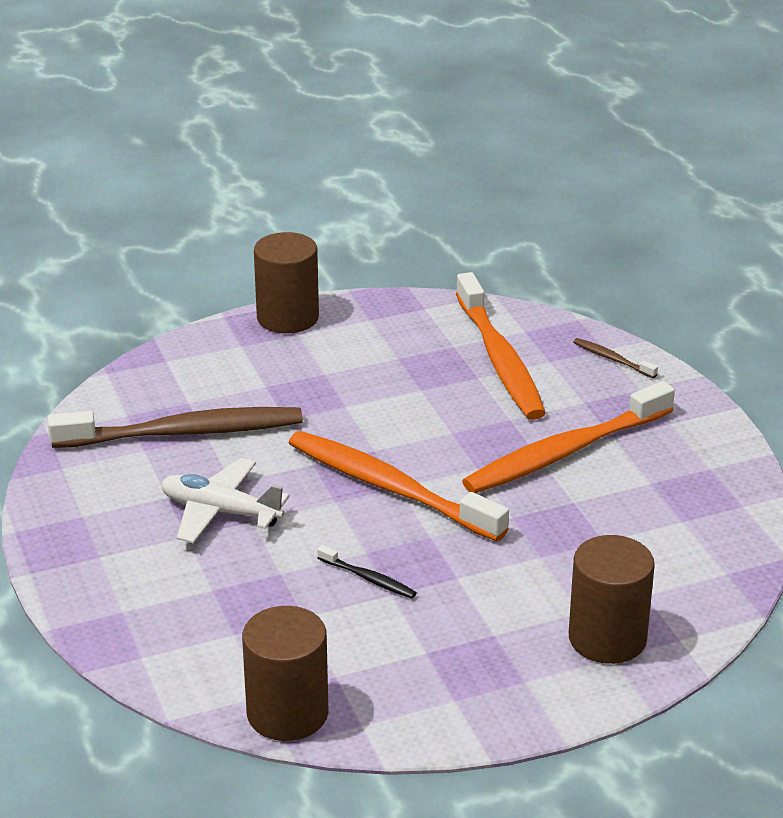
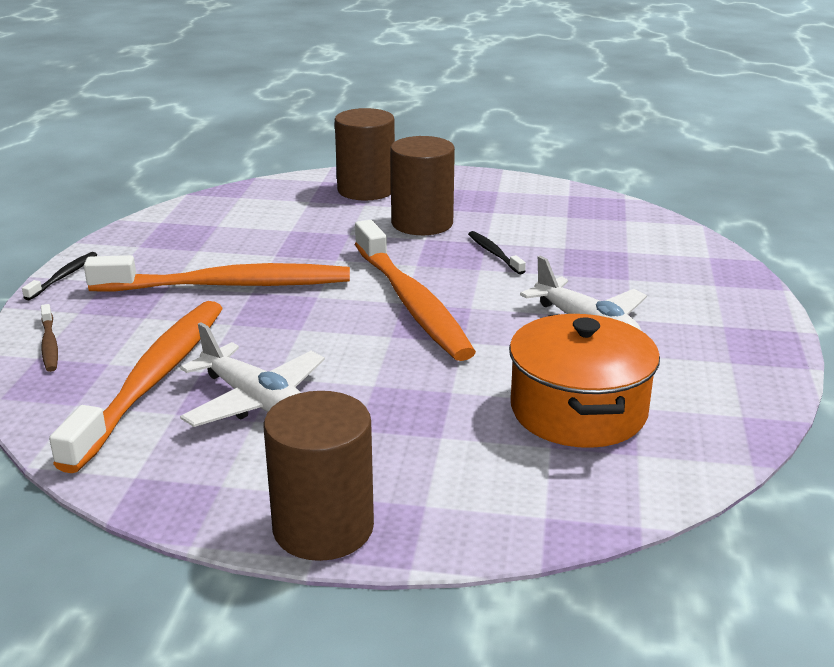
camera: 150 degrees left, 5 degrees down
brown toothbrush [48,407,303,448] -> orange pot [509,314,660,448]
brown cylinder [242,606,329,741] -> brown cylinder moved to [390,136,455,235]
none -> black toothbrush [22,252,97,300]
none -> white plane [180,322,325,427]

